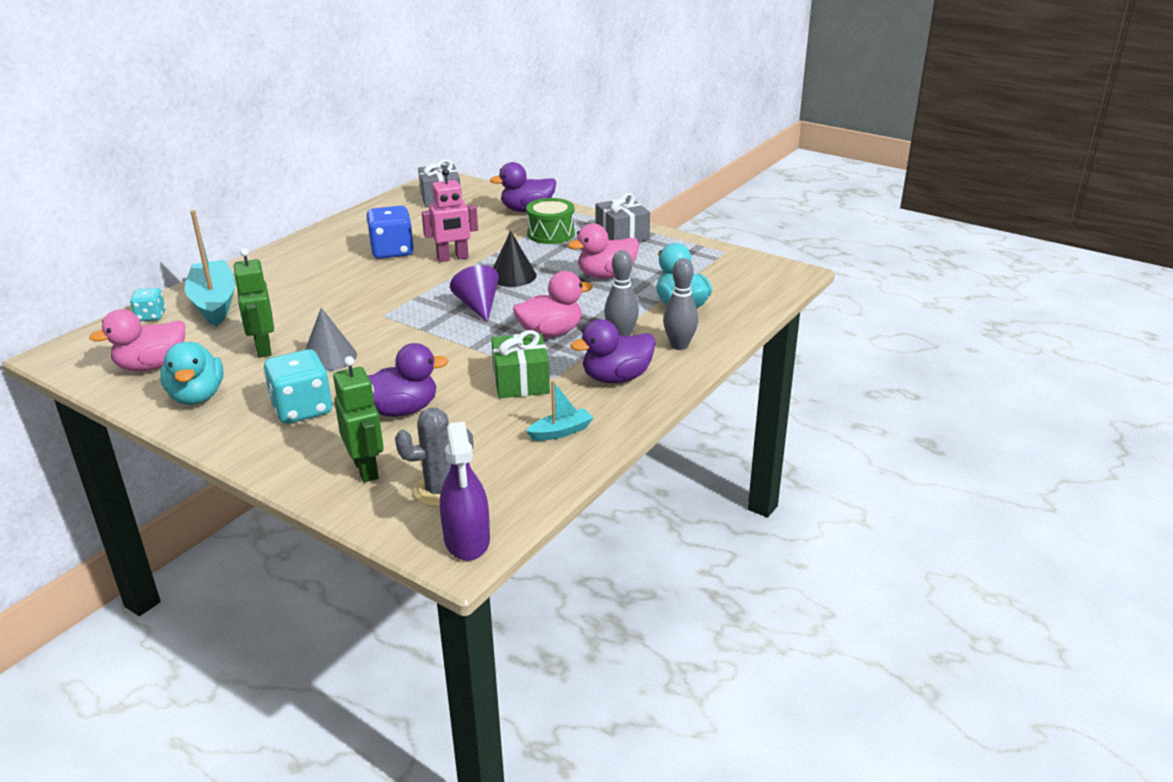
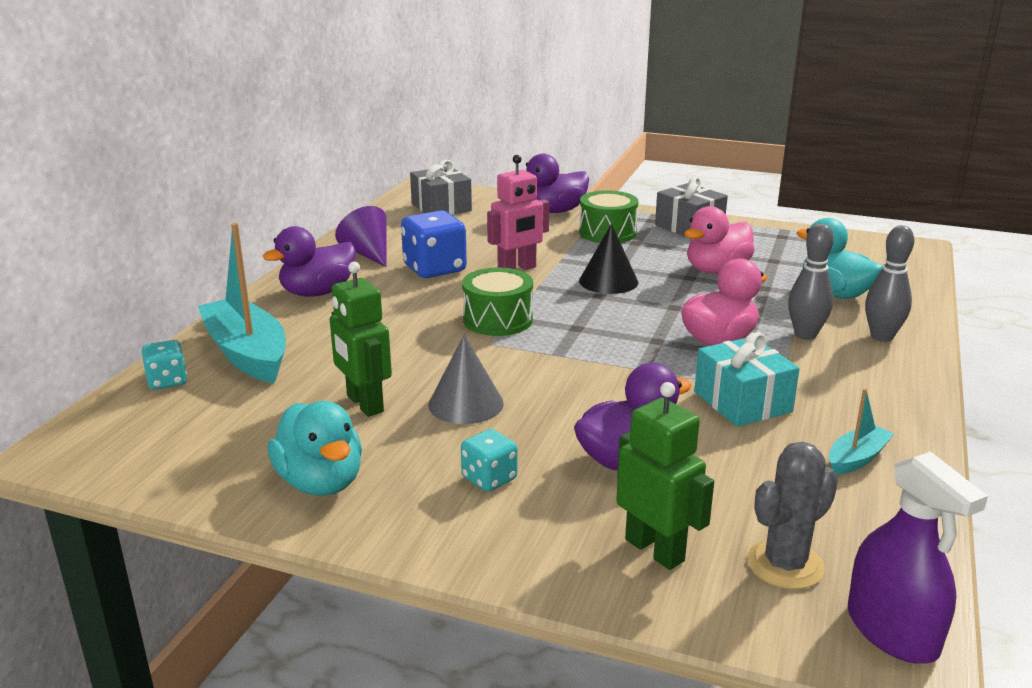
camera: 15 degrees left, 5 degrees down
pink duck [89,309,185,371] -> none
turquoise dice [264,349,332,424] -> turquoise dice [461,429,517,492], size x0.57
purple cone [450,265,499,323] -> purple cone moved to [335,206,387,267]
green gift [491,330,550,398] -> turquoise gift [694,332,800,427]
purple duck [570,319,656,383] -> purple duck moved to [263,226,356,297]
none -> green drum [462,267,533,336]

